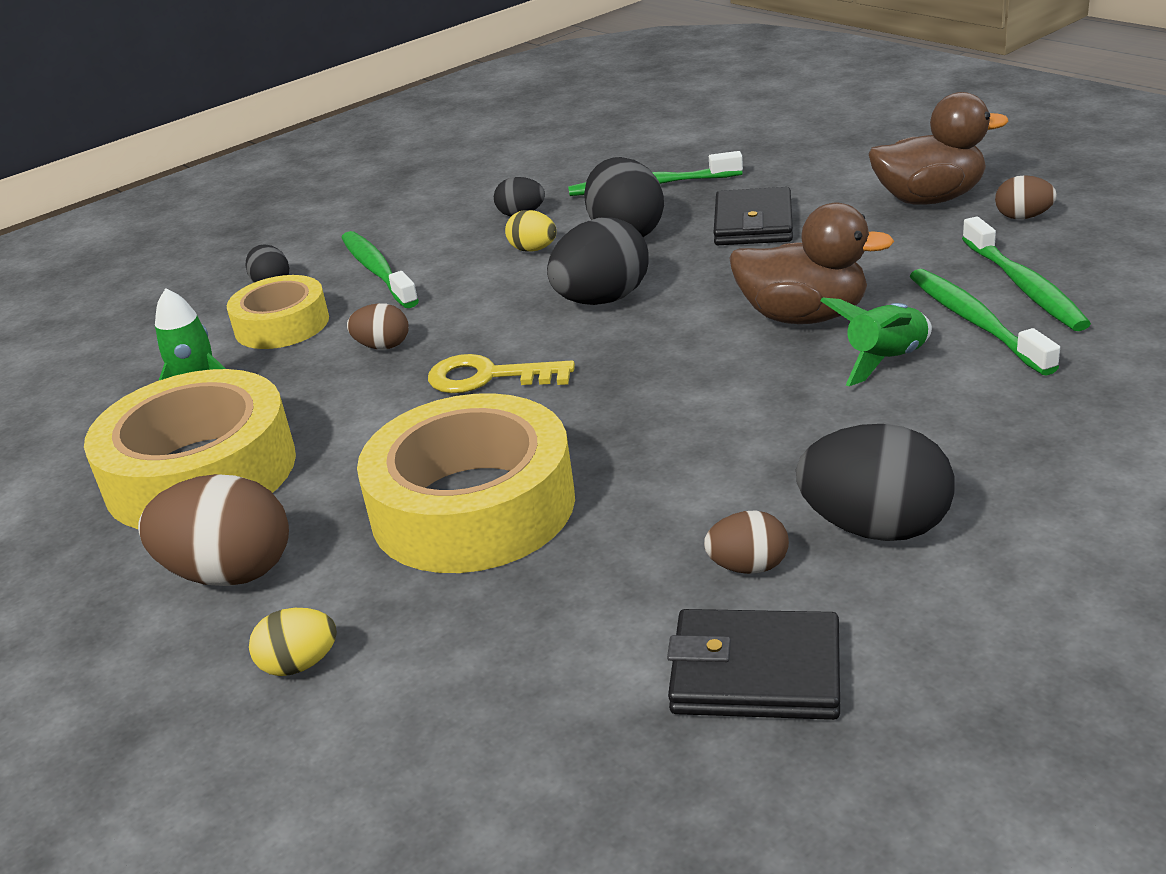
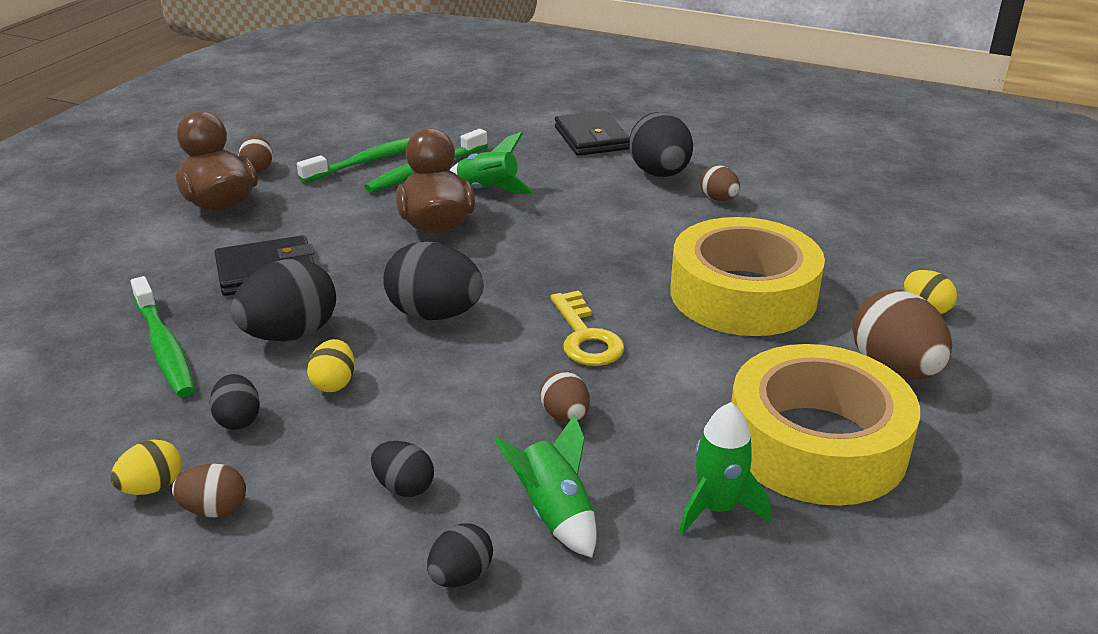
camera: 120 degrees left, 0 degrees up
yellow tape [227,275,329,349] -> green rocket [494,414,597,558]
green toothbrush [342,231,419,308] -> black egg [371,441,434,497]
black wallet [667,609,840,720] -> black wallet moved to [555,111,630,156]
none -> yellow egg [111,439,182,495]
none -> brown egg [172,463,246,517]

